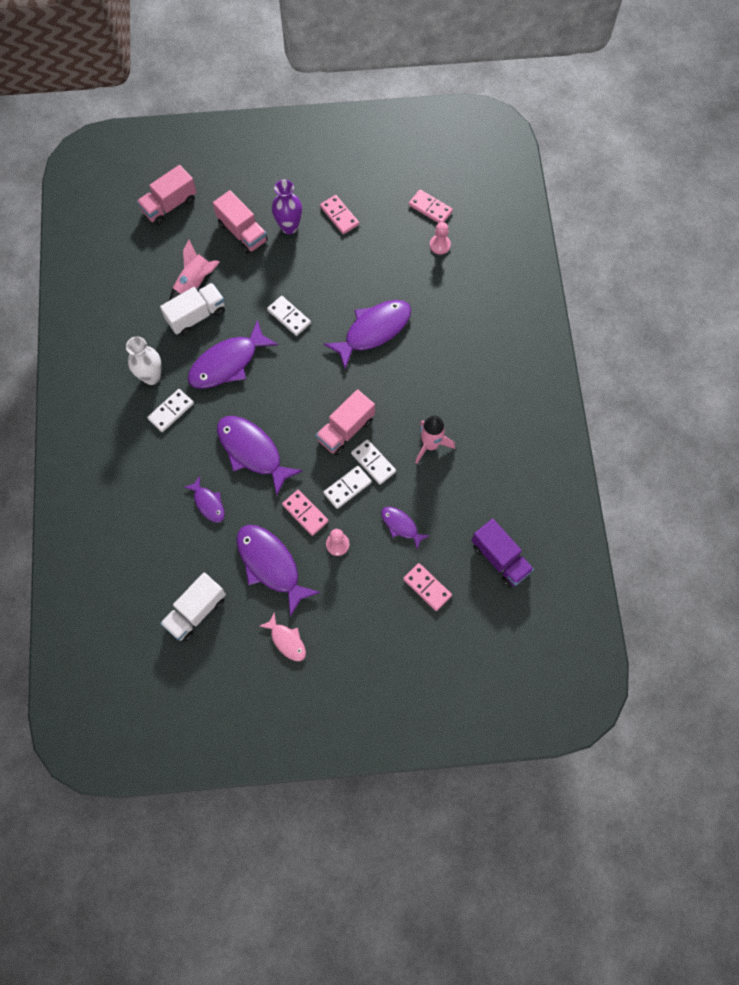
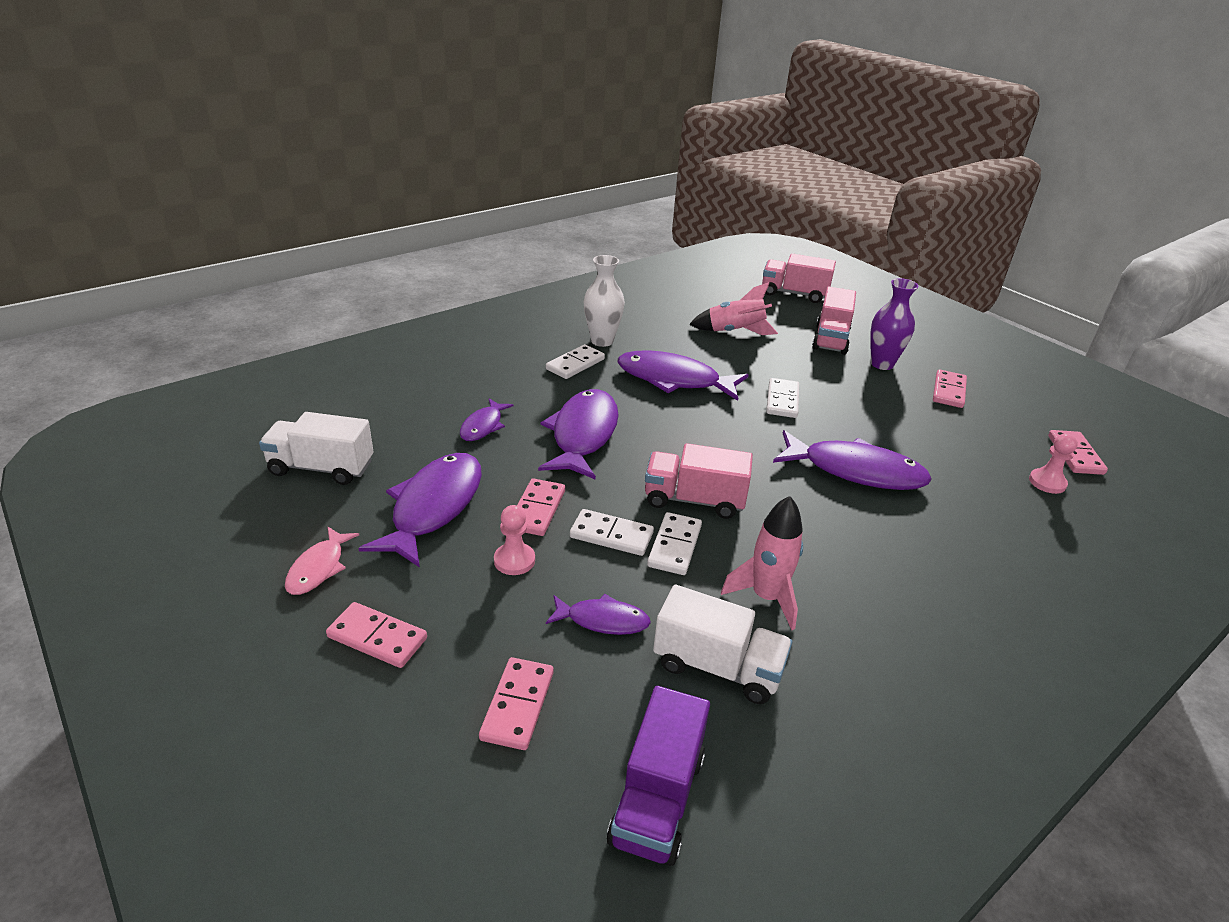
camera: 55 degrees right, 35 degrees down
white domino [147,389,194,432] -> white domino turned 60 degrees counterclockwise [546,344,605,379]
white truck [160,283,225,336] -> white truck moved to [653,585,792,704]
purple fish [381,507,430,549] -> purple fish turned 90 degrees clockwise [546,594,651,635]
none -> pink domino [326,602,427,668]

